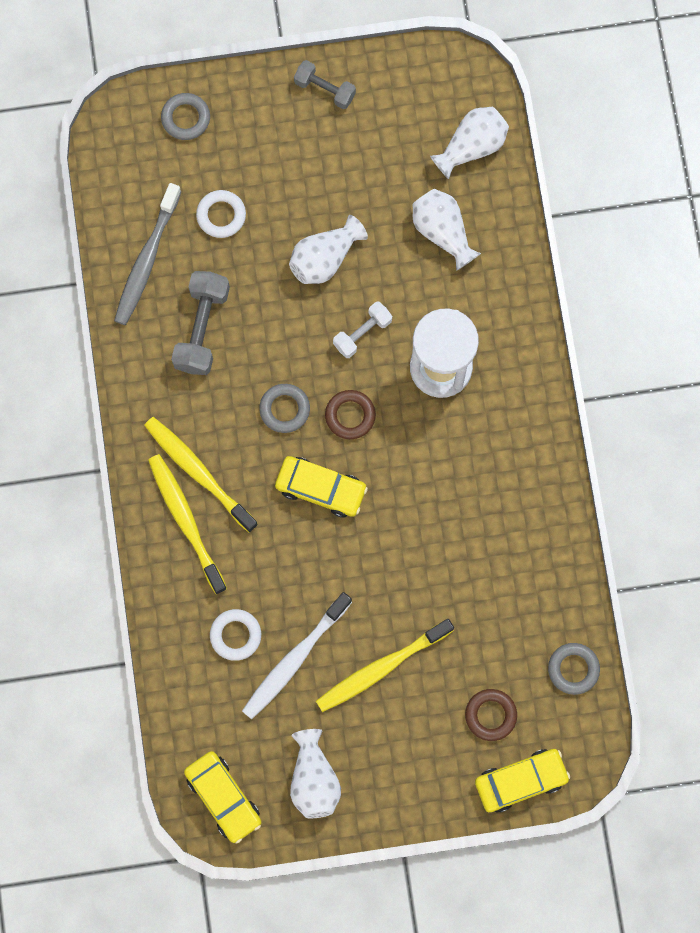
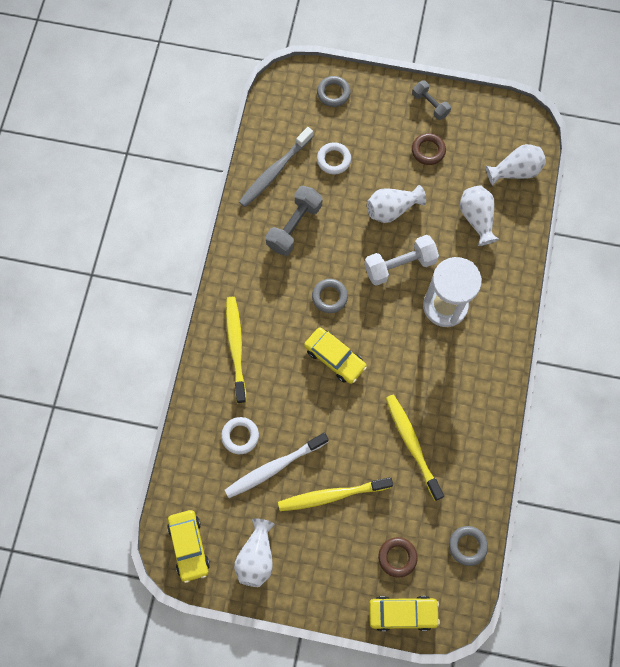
camera: 20 degrees right, 5 degrees down
yellow toothbrush [144,417,258,533] -> yellow toothbrush moved to [385,395,444,501]
brown ring [325,390,376,439] -> brown ring moved to [412,133,446,165]
white dumbbell [333,302,392,358] -> white dumbbell [364,235,439,286], size x1.60

